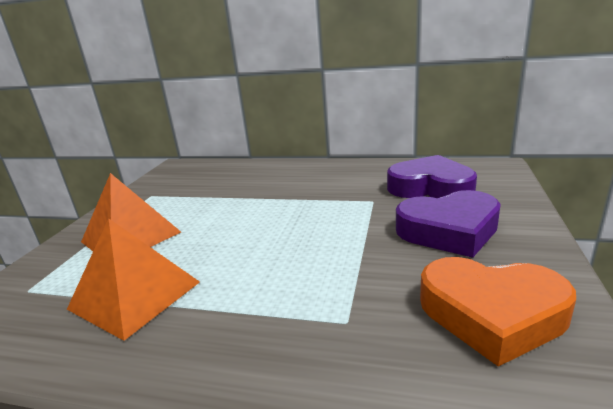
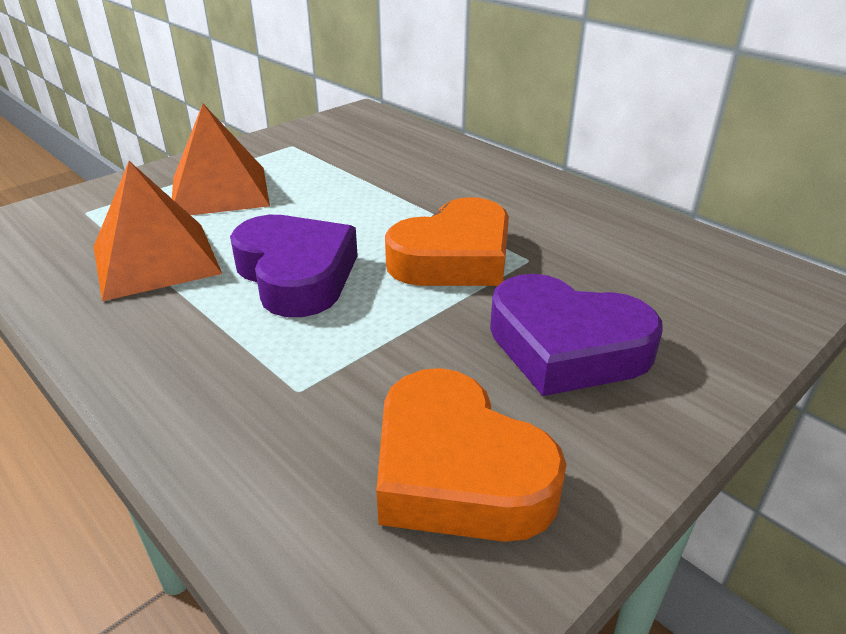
camera: 30 degrees right, 10 degrees up
purple heart [387,155,477,198] -> purple heart moved to [230,215,358,317]
none -> orange heart [385,197,509,286]

